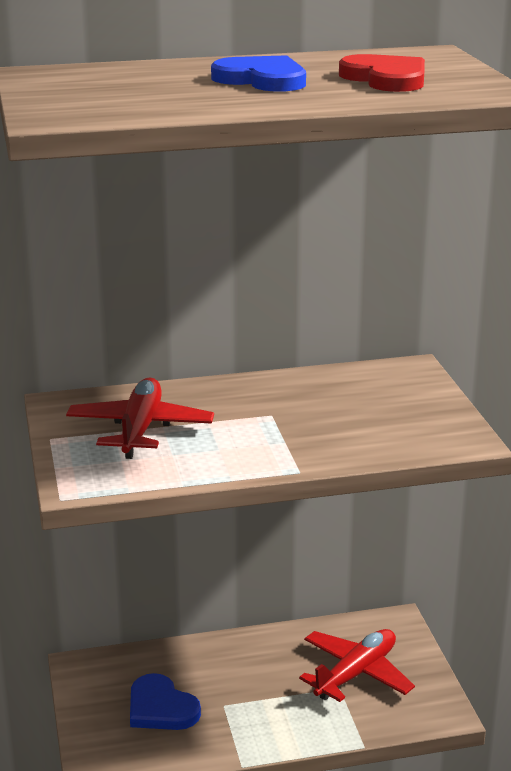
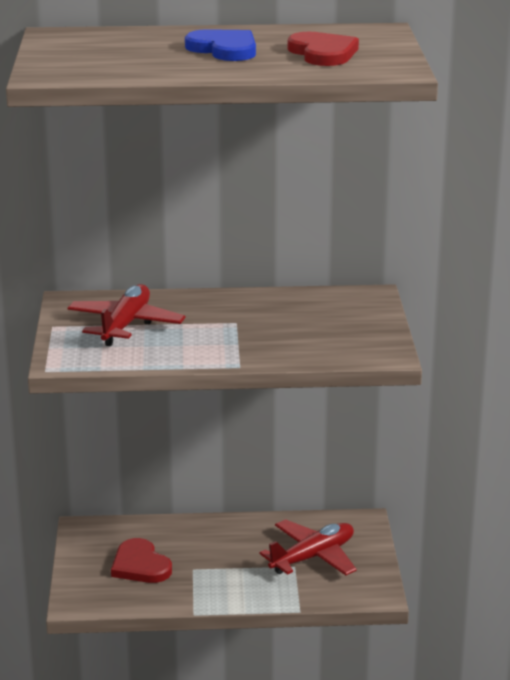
camera: 10 degrees right, 0 degrees up
blue heart [130,673,201,730] -> red heart [111,538,172,583]

